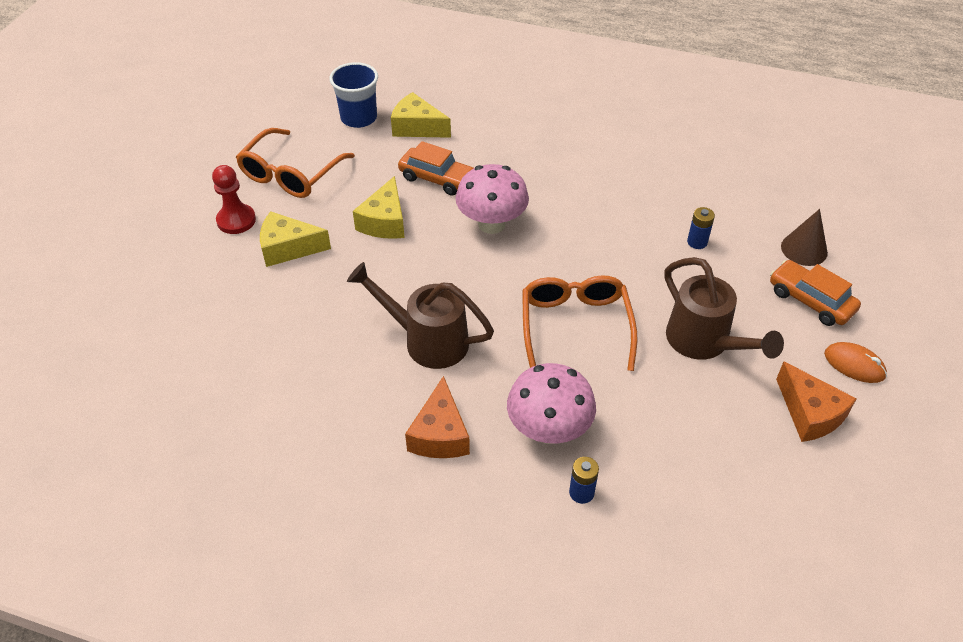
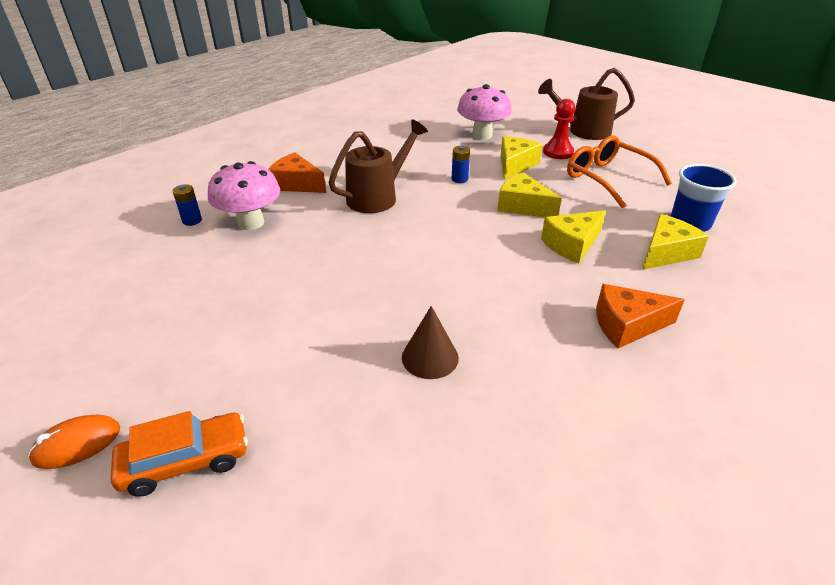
camera: 115 degrees right, 10 degrees down
orange car [398,141,474,196] -> yellow cheese [541,210,606,264]
pink mushroom [456,164,529,234] -> pink mushroom moved to [457,84,512,140]
orange glasses [522,275,637,371] -> none
brown watering can [665,257,784,360] -> brown watering can moved to [538,68,635,140]
blue battery [687,207,715,249] -> blue battery moved to [452,146,470,183]
orange cheese [776,361,857,442] -> orange cheese moved to [596,284,685,348]
brown cone [781,209,828,266] -> brown cone moved to [402,306,459,379]

